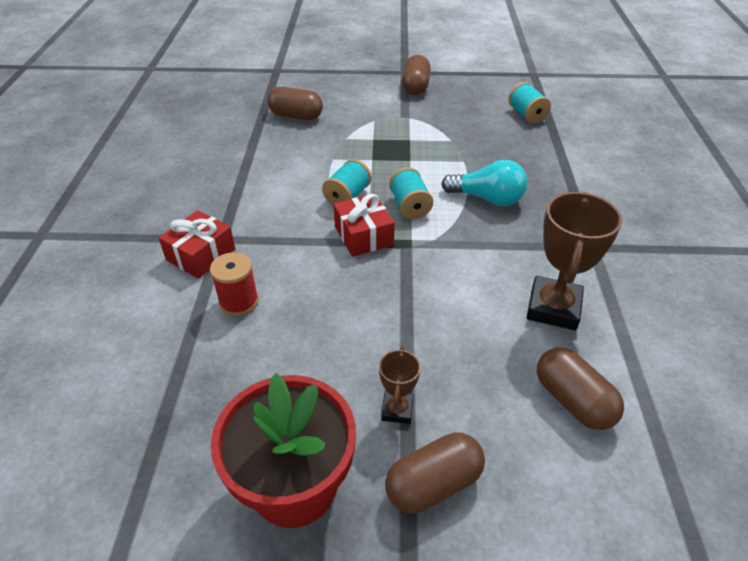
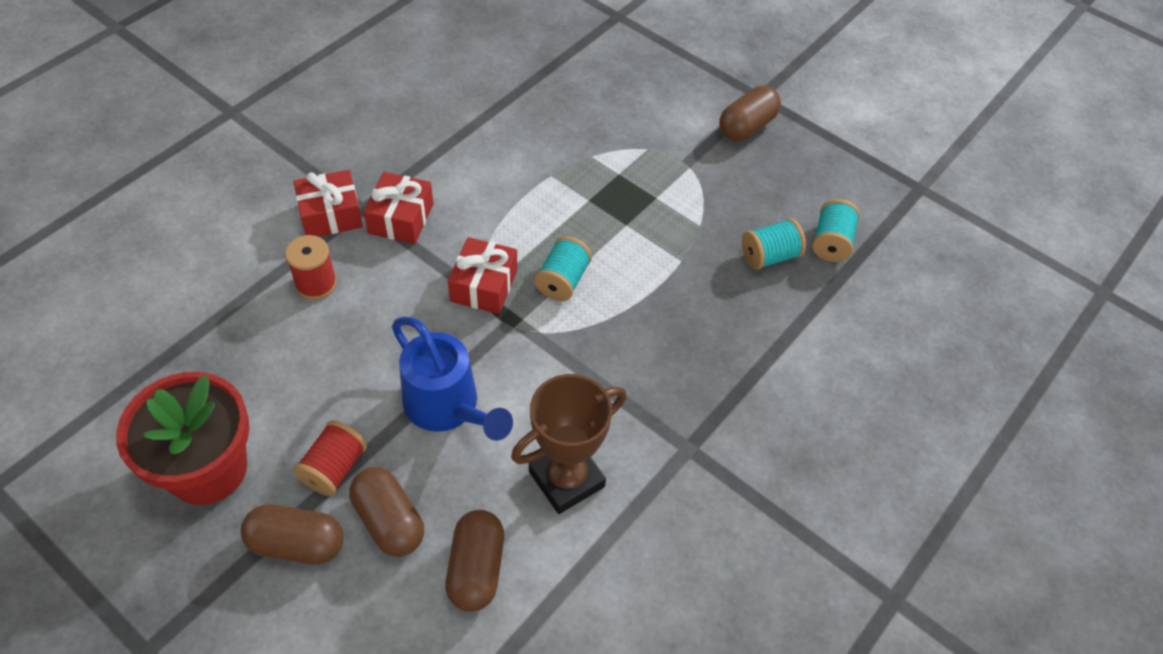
camera: 35 degrees right, 10 degrees up
brown capsule [267,87,323,120] -> brown capsule moved to [350,467,424,557]
turquoise spool [322,159,371,206] -> turquoise spool moved to [742,219,806,270]
brown trophy [379,347,421,424] -> red spool [294,420,367,496]
turquoise light bulb [441,160,527,206] -> none
none -> red gift [363,172,433,244]
none -> blue watering can [392,317,513,441]

